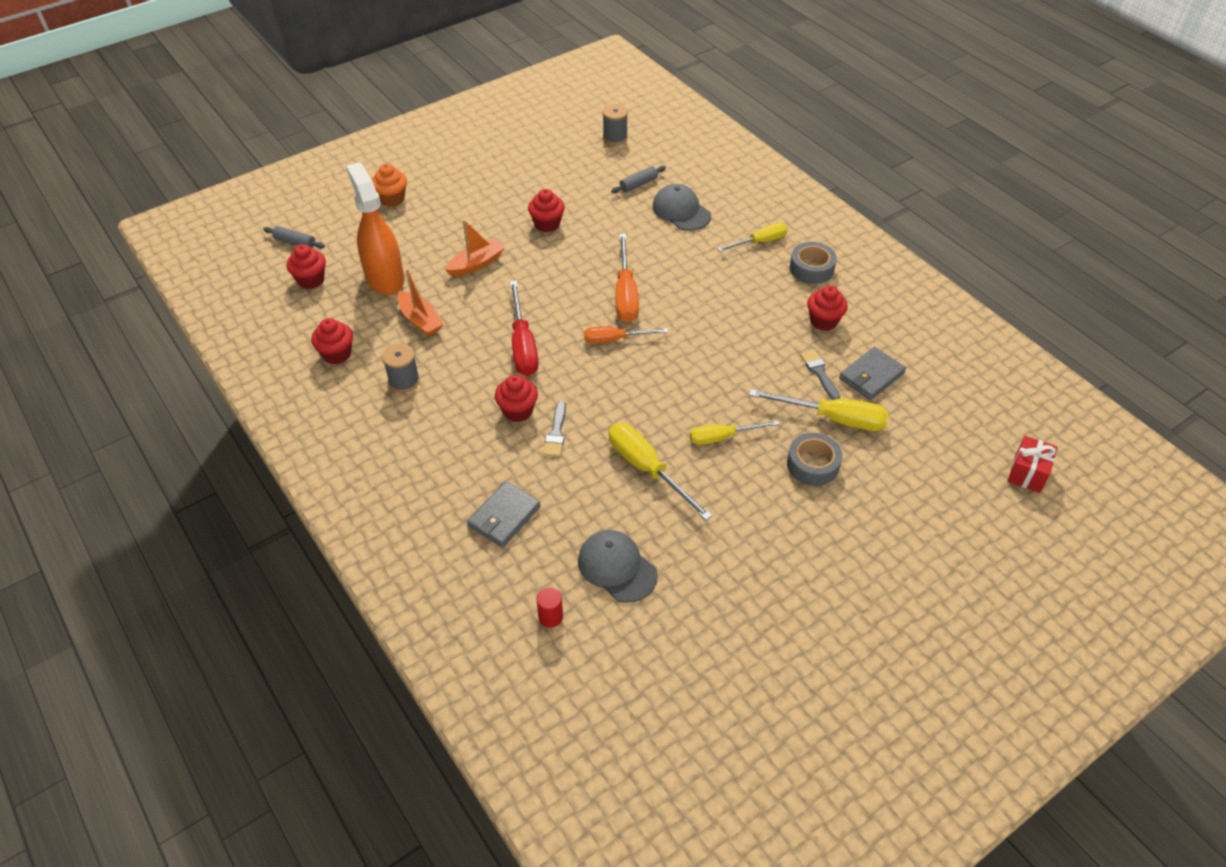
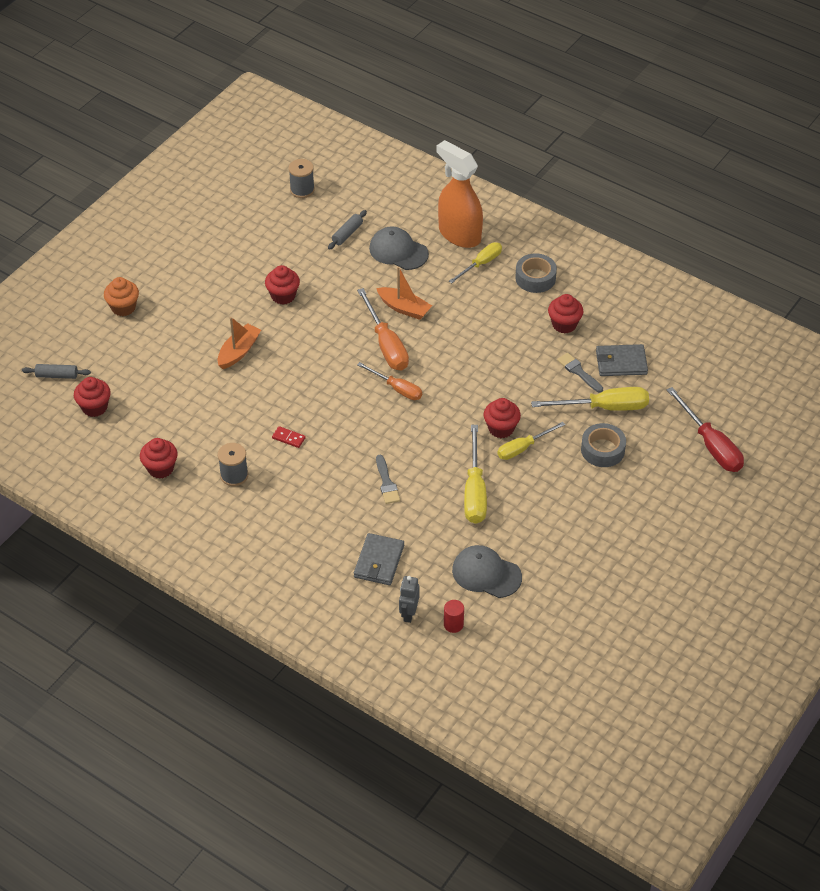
camera: 20 degrees left, 0 degrees up
orange spray bottle [346,162,404,295] -> orange spray bottle moved to [436,140,483,248]
orange boat [398,269,444,336] -> orange boat moved to [376,266,432,320]
red cupcake [495,375,538,422] -> red cupcake moved to [484,398,521,438]
red screwdriver [510,281,539,376] -> red screwdriver moved to [667,387,744,472]
orange screwdriver [584,326,668,344] -> orange screwdriver turned 120 degrees counterclockwise [357,362,422,400]
yellow screwdriver [609,423,712,520] -> yellow screwdriver turned 120 degrees counterclockwise [464,425,487,524]
grey wallet [839,347,906,400] -> grey wallet turned 60 degrees clockwise [596,344,648,376]
red gift [1008,436,1058,493] -> none
none -> red domino [272,426,306,448]
none -> grey robot [399,576,419,623]

